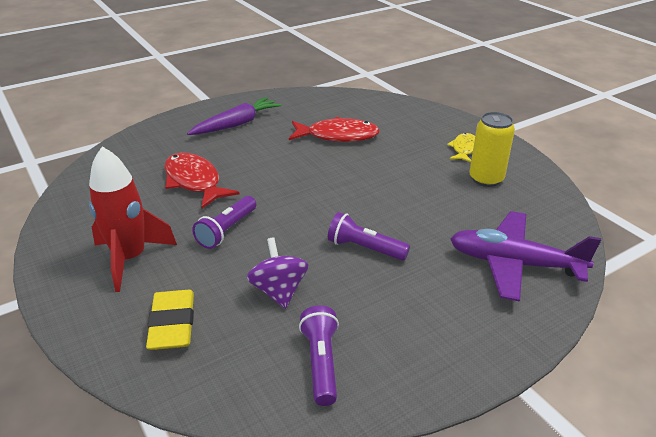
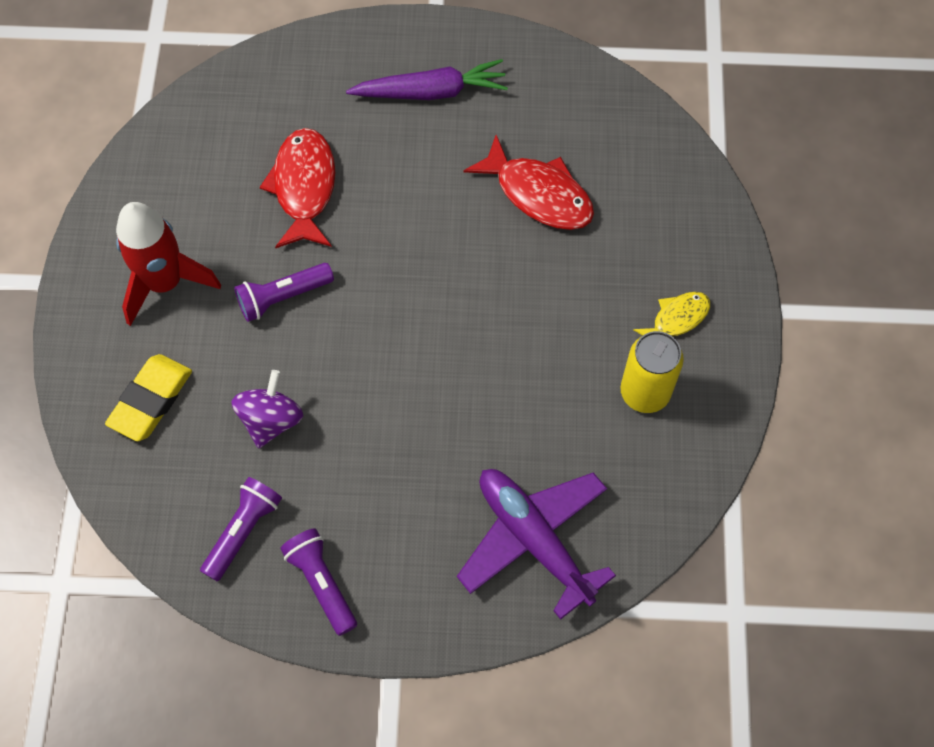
camera: 35 degrees right, 30 degrees up
purple flashlight [328,212,410,261] -> purple flashlight moved to [280,528,357,636]

